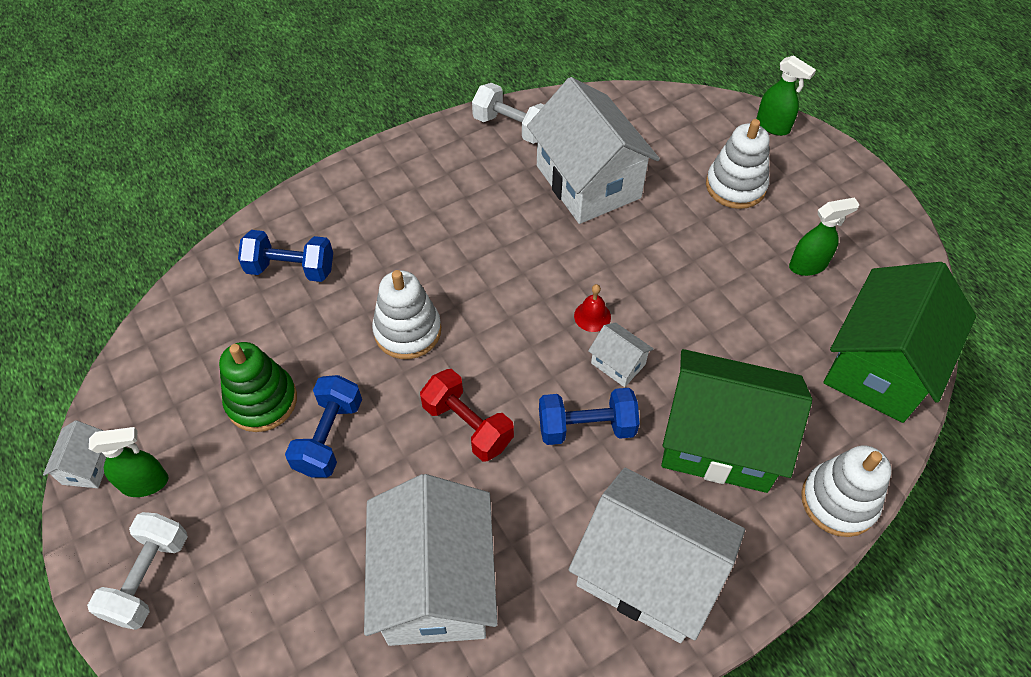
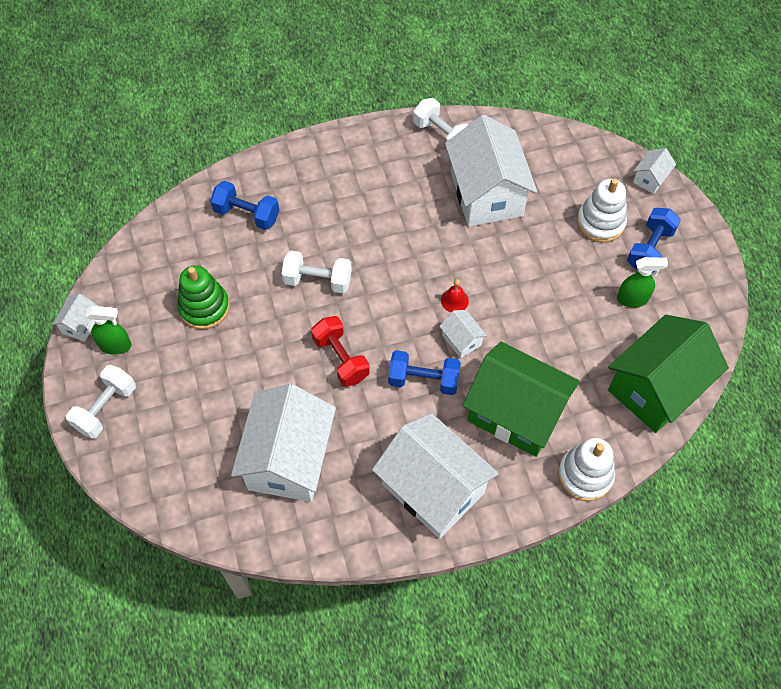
camera: 15 degrees right, 5 degrees up
blue dumbbell [285,375,362,478] -> blue dumbbell moved to [627,208,681,273]
white stacking toy [372,270,441,359] -> white dumbbell [282,250,352,294]
green spray bottle [757,55,816,136] -> white house [633,148,676,194]

